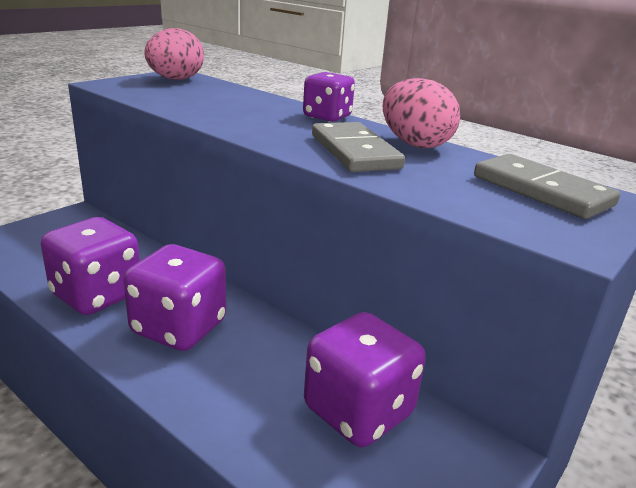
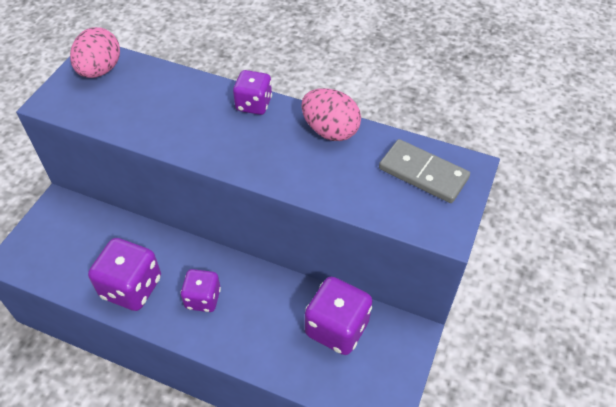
camera: 15 degrees left, 25 degrees up
purple dice [123,244,226,351] -> purple dice [180,269,221,312], size x0.63
grey domino [312,122,405,172] -> none

